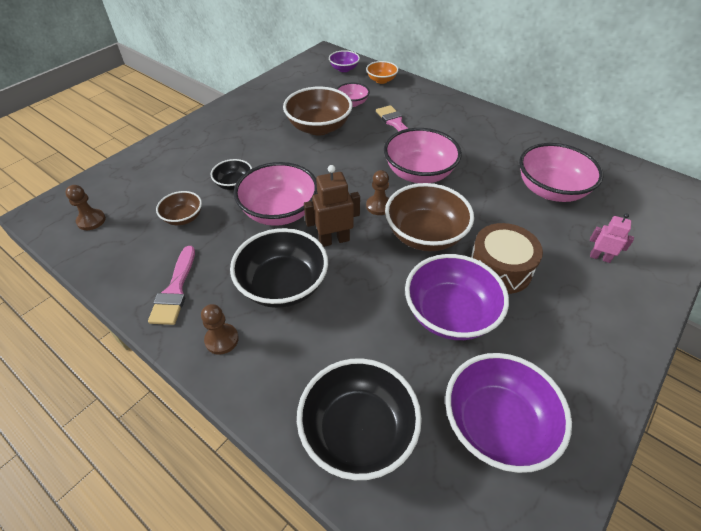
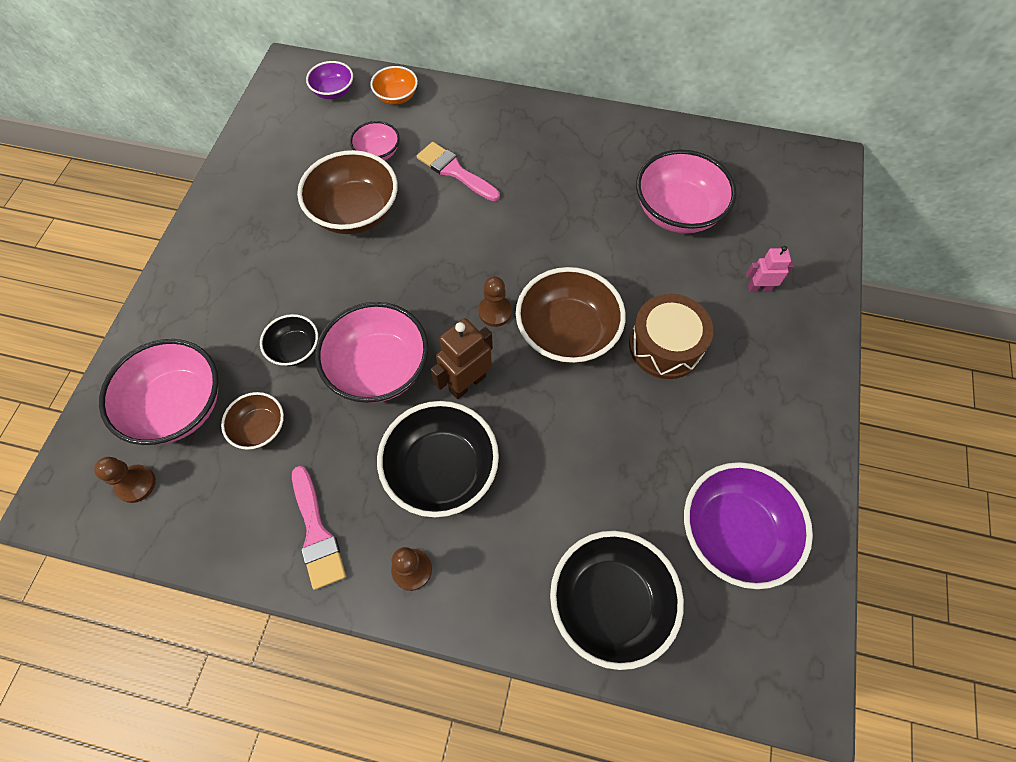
camera: 25 degrees left, 15 degrees up
pink bowl [384,128,462,183] -> pink bowl moved to [99,339,218,445]
purple bowl [405,254,509,340] -> none

